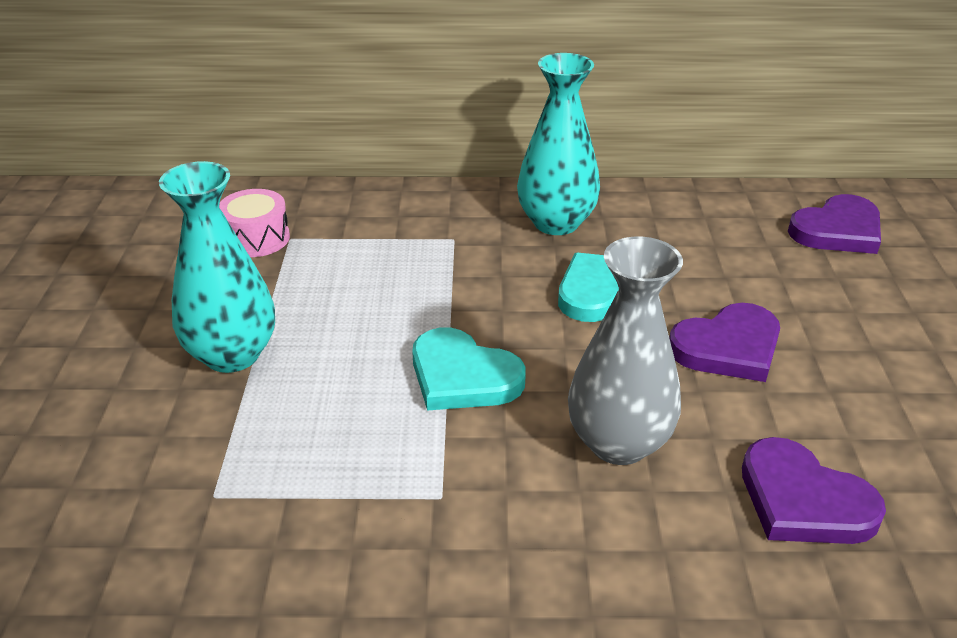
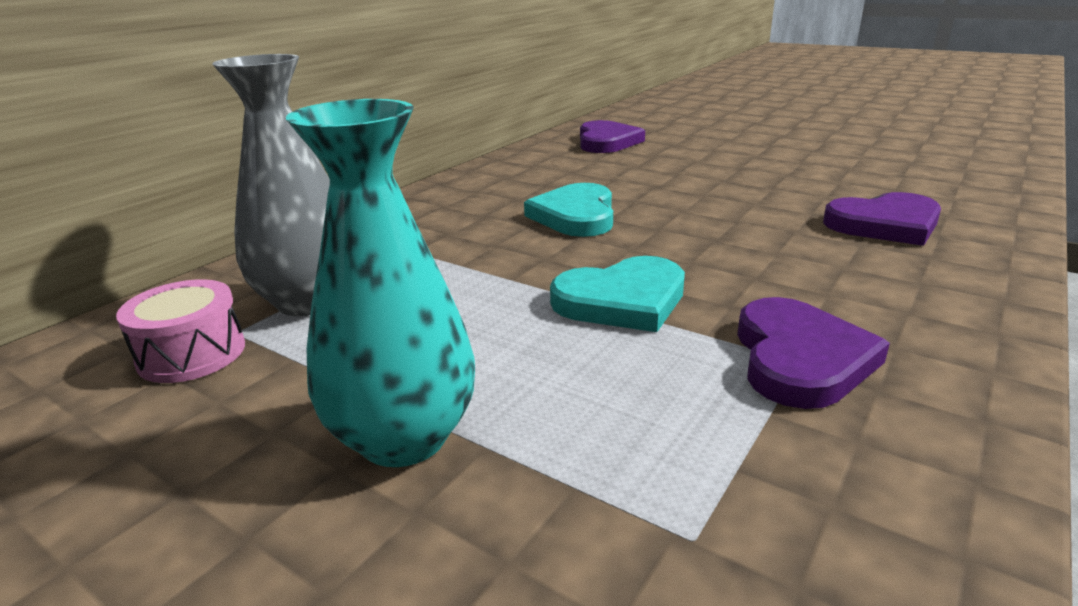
camera: 55 degrees left, 10 degrees down
turquoise vase [517,53,600,235] -> none
grey vase [568,236,683,465] -> grey vase moved to [212,54,330,316]
purple heart [669,303,780,382] -> purple heart moved to [737,297,890,409]

